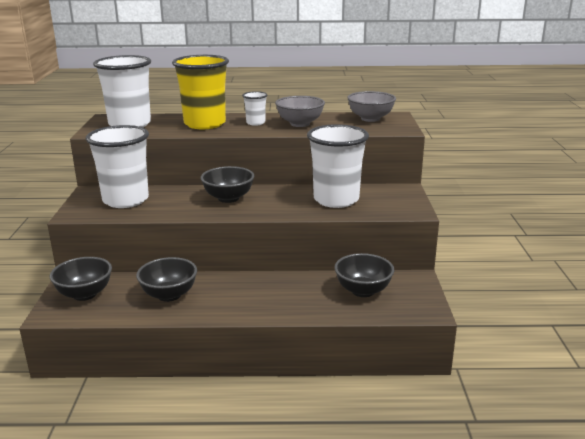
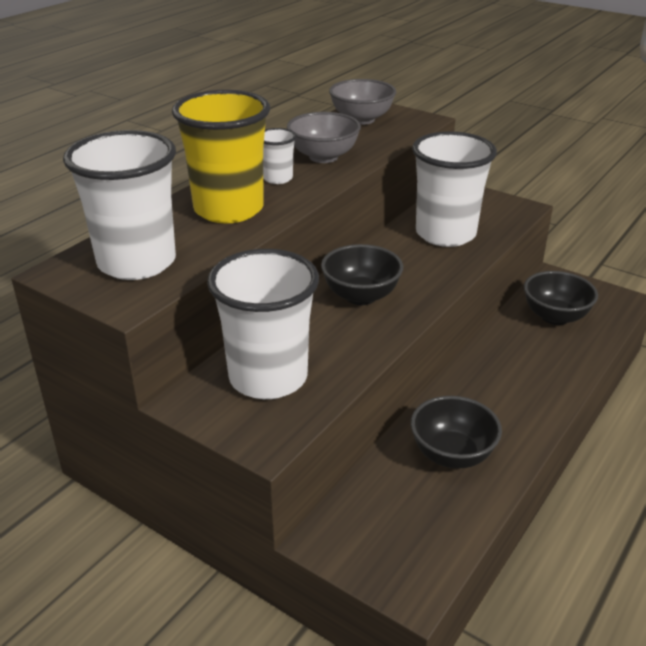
camera: 55 degrees left, 10 degrees up
black bowl [50,257,112,301] -> none

